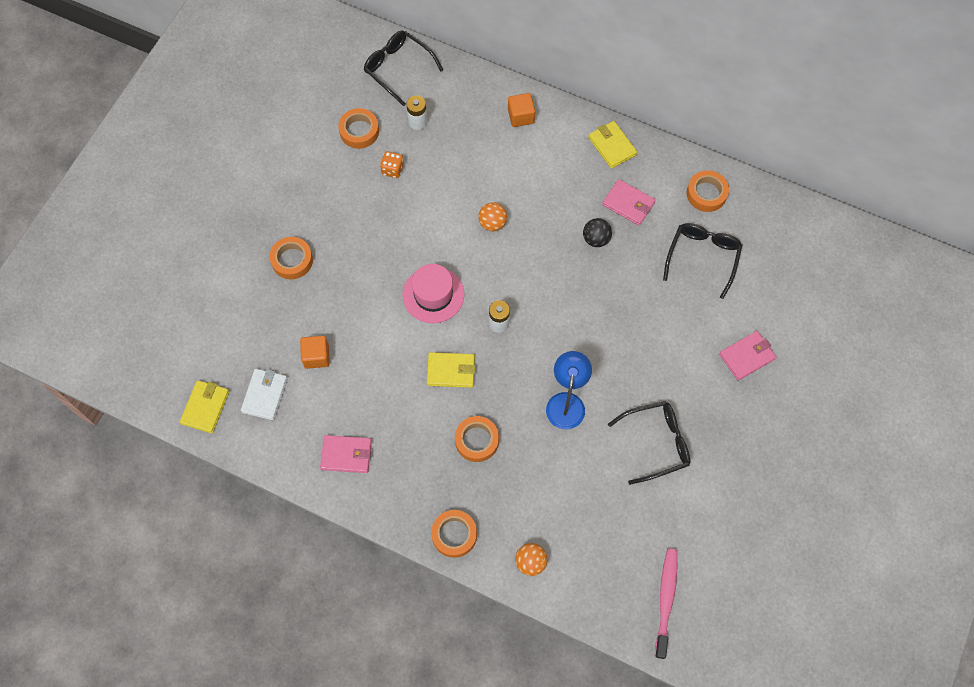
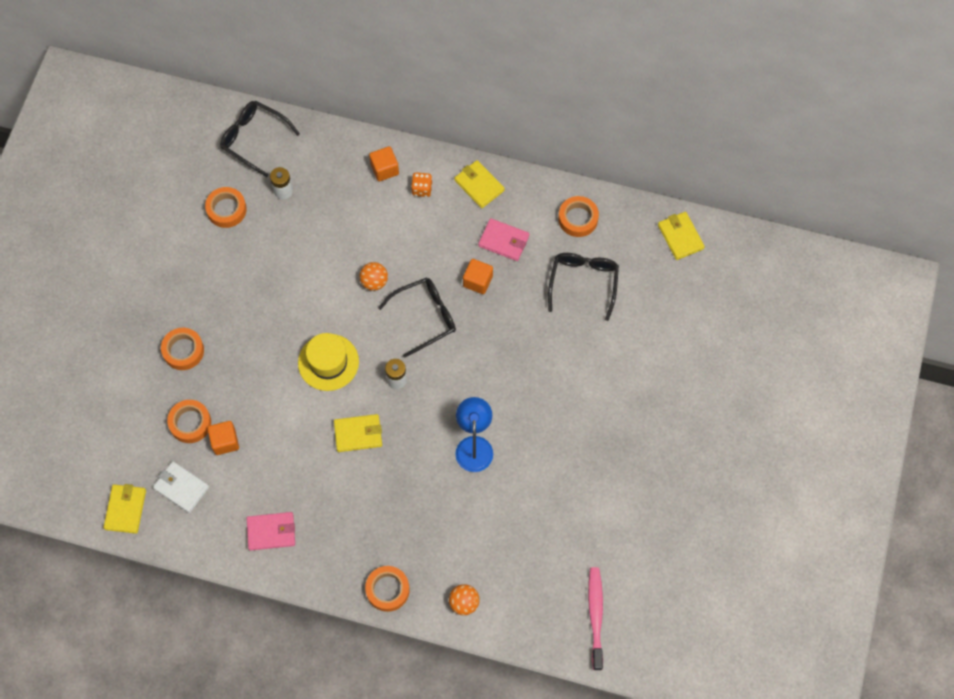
camera: 10 degrees left, 0 degrees up
white wallet [241,369,288,420] -> white wallet turned 60 degrees counterclockwise [153,461,209,513]
orange dice [380,151,404,178] -> orange dice moved to [411,172,432,197]
pink hat [402,264,464,323] -> yellow hat [298,333,359,391]
orange tape [455,416,499,462] -> orange tape moved to [167,400,211,443]
black ball [583,218,612,247] -> orange cube [463,259,493,294]
black glasses [608,401,690,485] -> black glasses moved to [378,277,456,358]
pink wallet [719,331,776,381] -> none
none -> yellow wallet [658,212,705,260]

